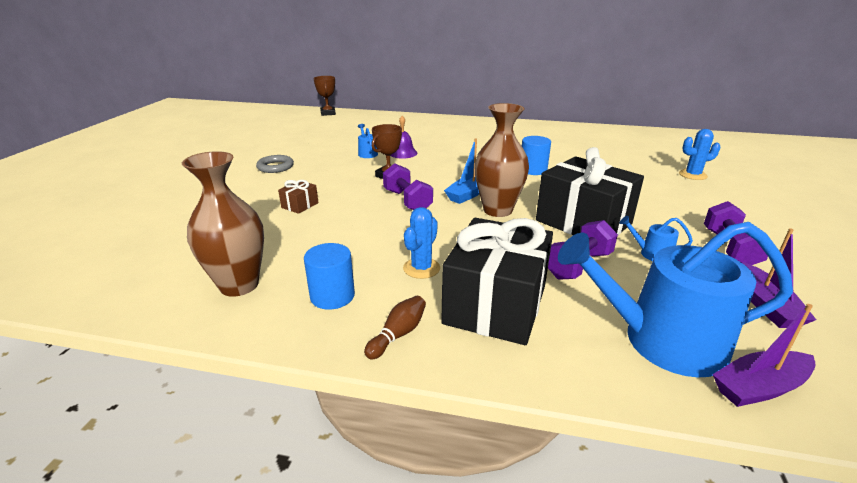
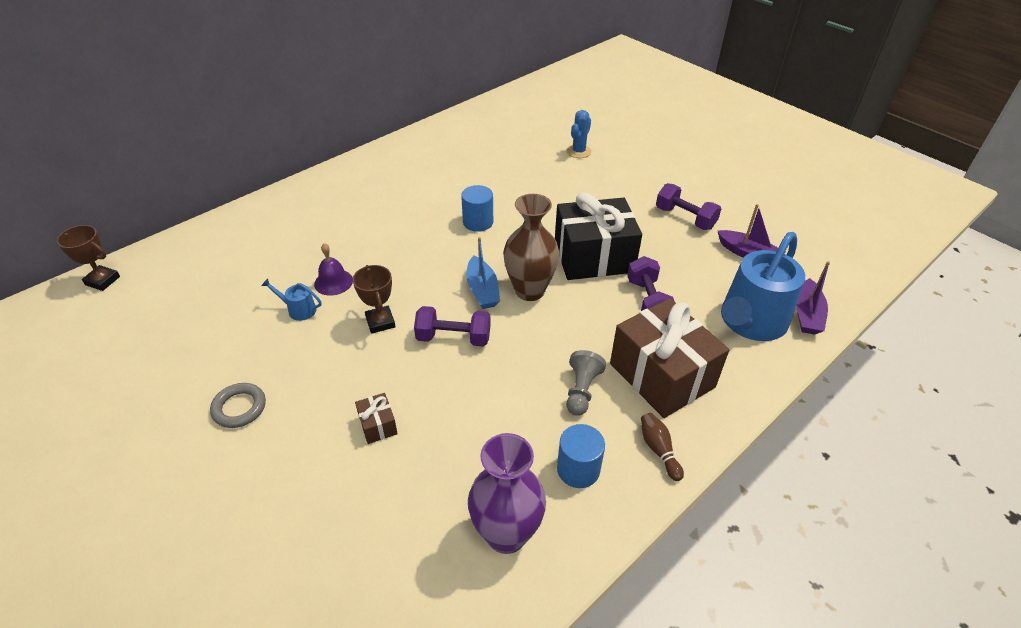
camera: 55 degrees left, 15 degrees up
brown vase [182,151,264,297] -> purple vase [468,433,546,554]
blue cactus [403,207,440,279] -> grey pawn [566,350,606,416]
black gift [441,218,553,345] -> brown gift [610,298,729,418]
blue watering can [619,216,693,261] -> none

